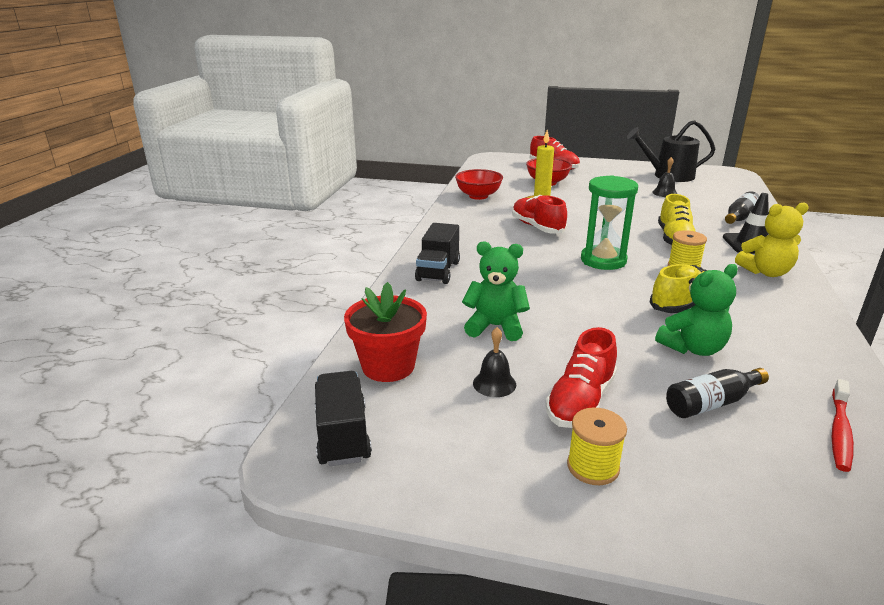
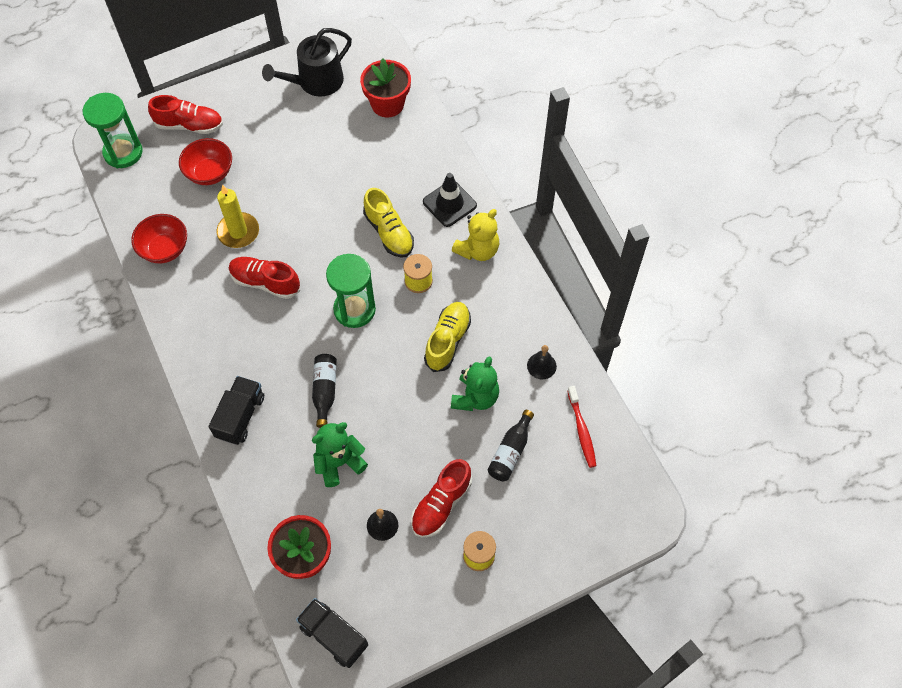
camera: 40 degrees left, 35 degrees up
black truck [415,223,460,284] -> black truck turned 135 degrees counterclockwise [209,376,264,445]
red shoe [545,327,617,428] -> red shoe turned 45 degrees clockwise [411,459,472,538]
black bell [652,157,677,197] -> black bell moved to [527,345,557,379]
black bottle [725,191,759,224] -> black bottle moved to [312,354,337,428]
none -> green hourglass [83,93,143,168]
none -> red flower pot [360,58,411,117]

